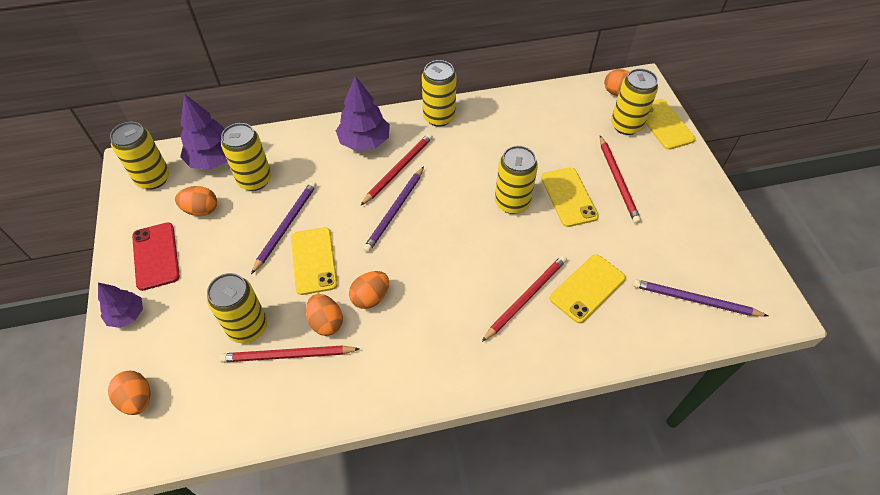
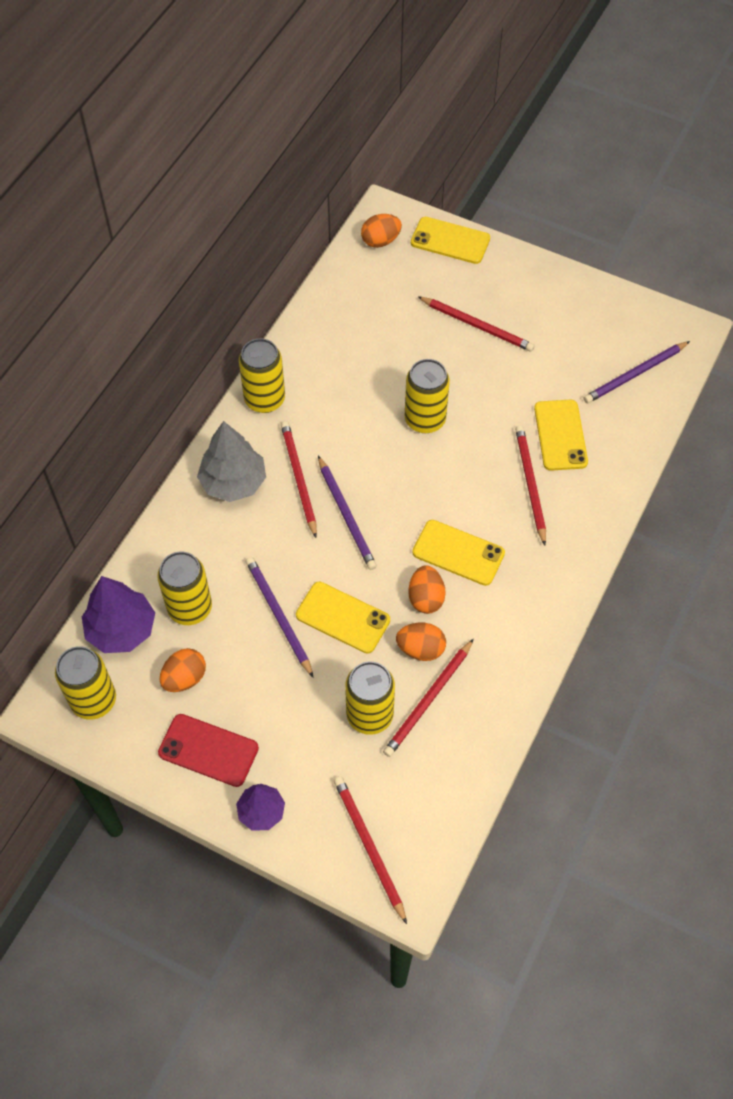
camera: 50 degrees left, 5 degrees up
orange egg [108,371,151,415] -> red pencil [334,776,407,924]
purple tree [336,76,390,151] -> grey tree [197,421,266,502]
yellow phone [541,167,599,227] -> yellow phone moved to [412,520,505,586]
yellow can [611,68,658,135] -> none

